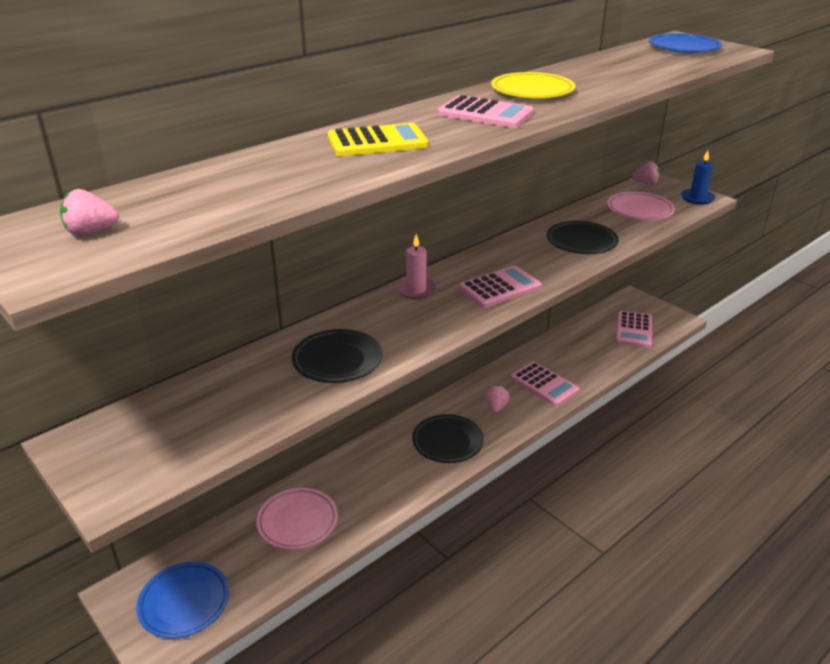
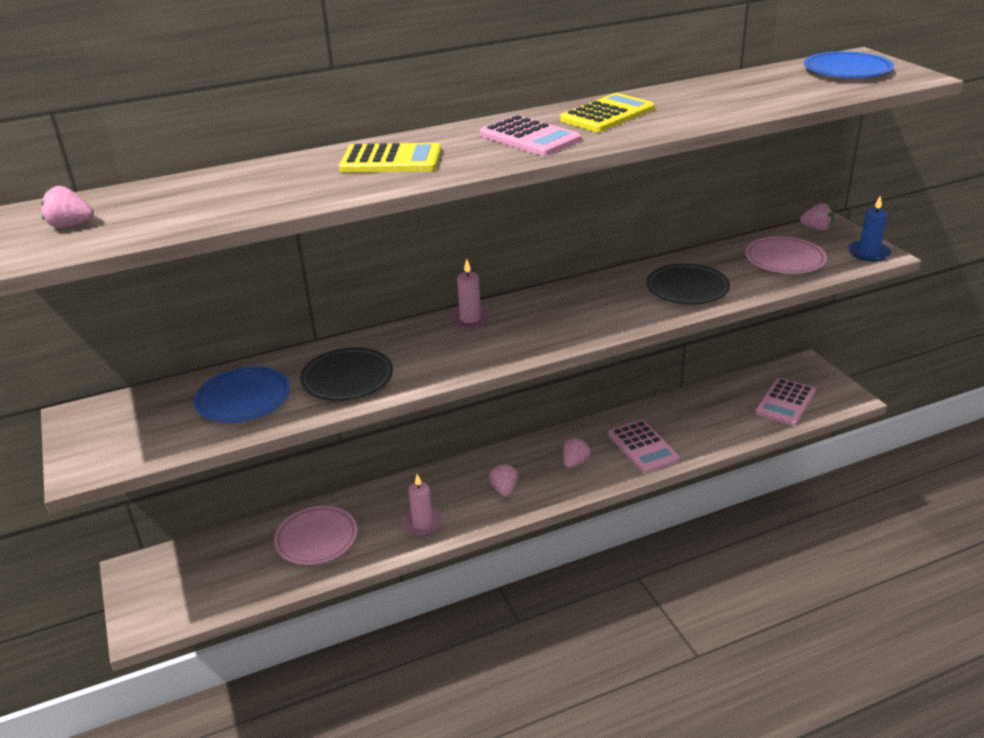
camera: 20 degrees right, 0 degrees up
blue plate [136,562,229,638] -> blue plate moved to [194,366,290,423]
black plate [412,414,484,463] -> pink strawberry [489,463,518,497]
pink calculator [458,266,542,308] -> none
yellow plate [491,72,575,98] -> yellow calculator [560,93,655,132]
none -> pink candle [401,474,444,536]

